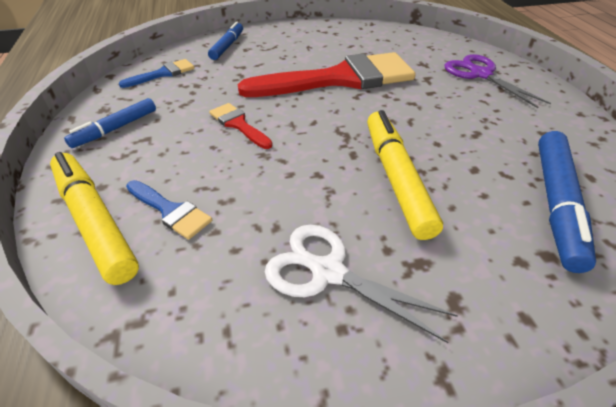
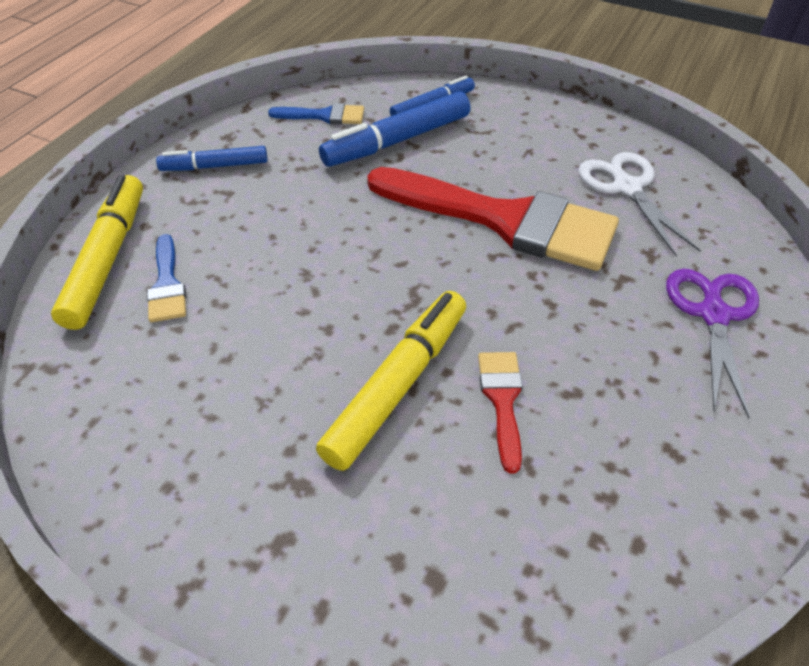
camera: 40 degrees right, 5 degrees up
red brush [209,103,272,149] -> red brush moved to [478,352,523,473]
white scissors [265,225,458,343] -> white scissors moved to [579,152,701,256]
blue marker [538,131,596,273] -> blue marker moved to [319,91,471,167]

